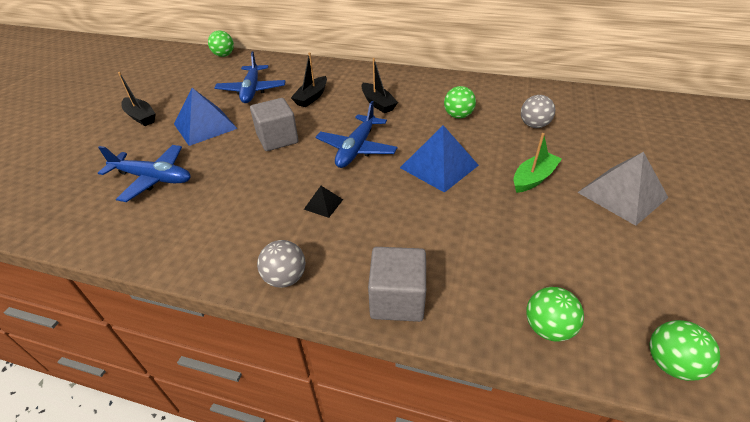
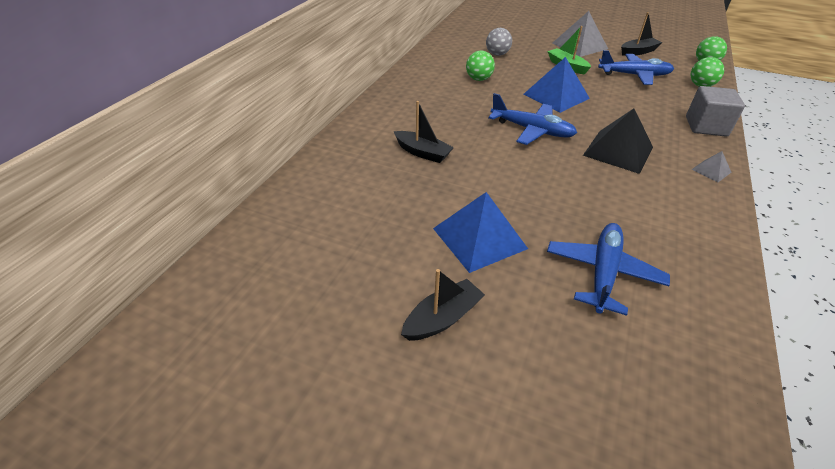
camera: 85 degrees left, 0 degrees up
green ball [208,30,234,57] -> none
blue plane [214,51,286,103] -> blue plane moved to [598,50,674,85]
grey cube [250,98,299,151] -> none
grey ball [257,240,306,288] -> grey pyramid [691,151,731,182]
black pyramid [304,186,343,218] -> black pyramid [583,109,653,174], size x2.11
black boat [361,58,398,113] -> black boat moved to [621,12,662,56]

